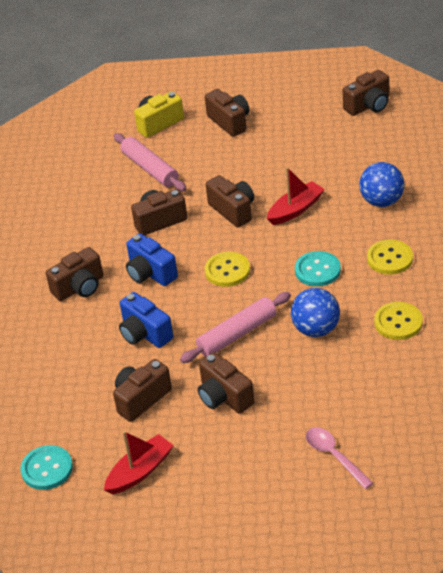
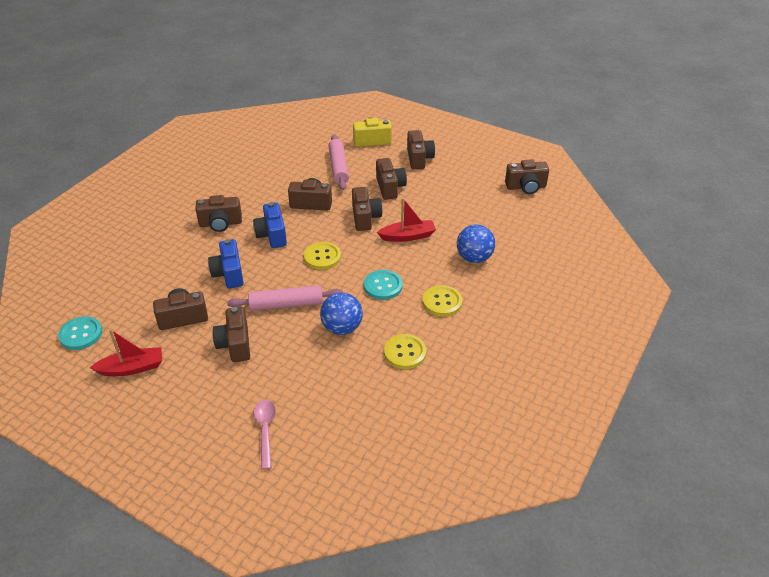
camera: 25 degrees right, 0 degrees up
none -> brown camera [376,158,407,200]

